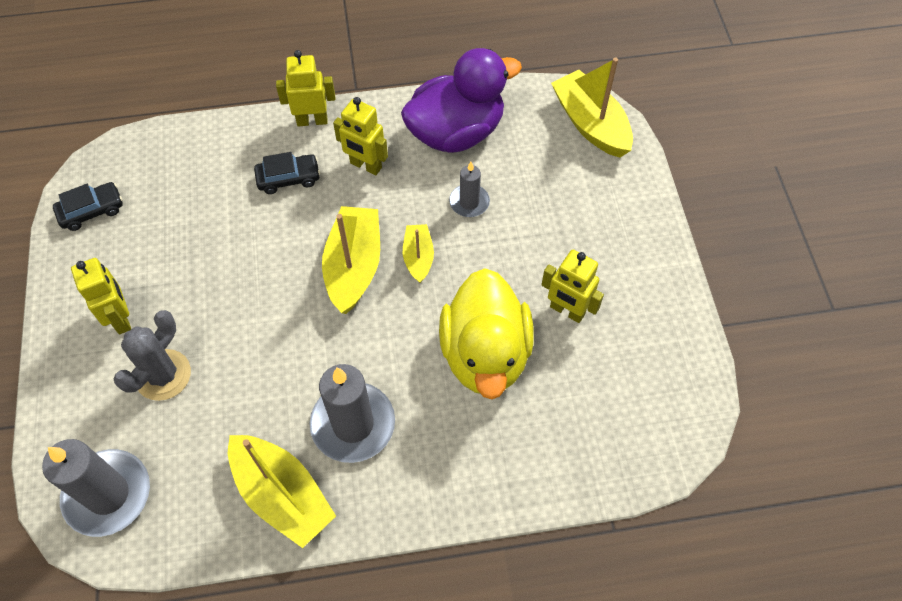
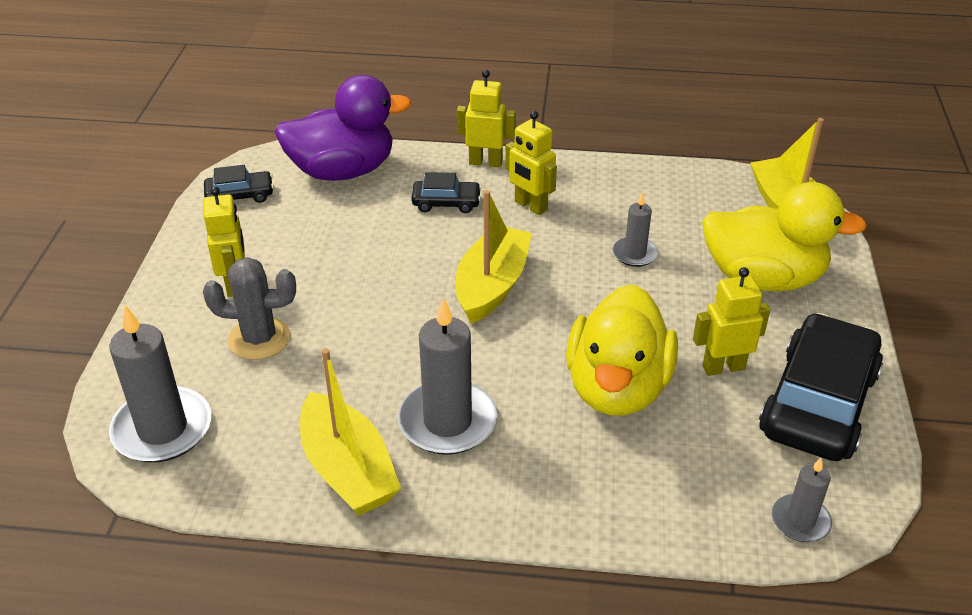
camera: 15 degrees right, 20 degrees down
grey cactus [114,310,191,401] -> grey cactus turned 45 degrees clockwise [203,257,296,360]
purple duck [401,48,522,153] -> purple duck moved to [274,75,412,181]
yellow boat [403,224,434,283] -> none
yellow robot [541,250,604,323] -> yellow robot turned 120 degrees clockwise [693,267,770,376]
none -> yellow duck [702,182,867,292]
none -> black car [759,313,883,461]
none -> grey candle [772,458,832,542]

